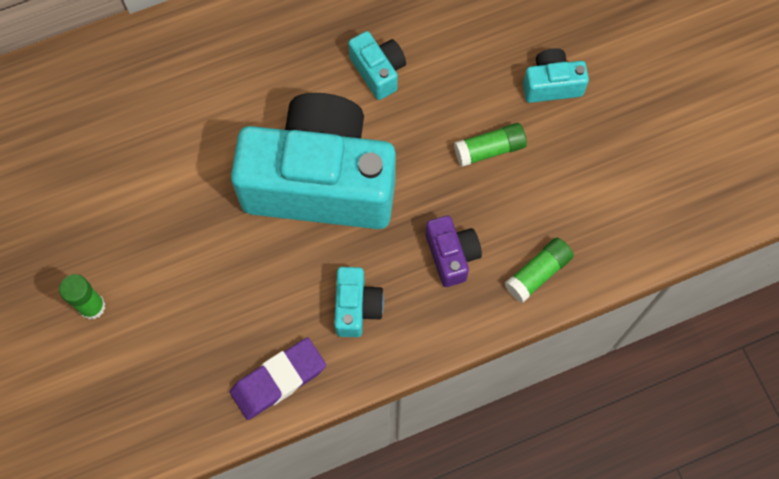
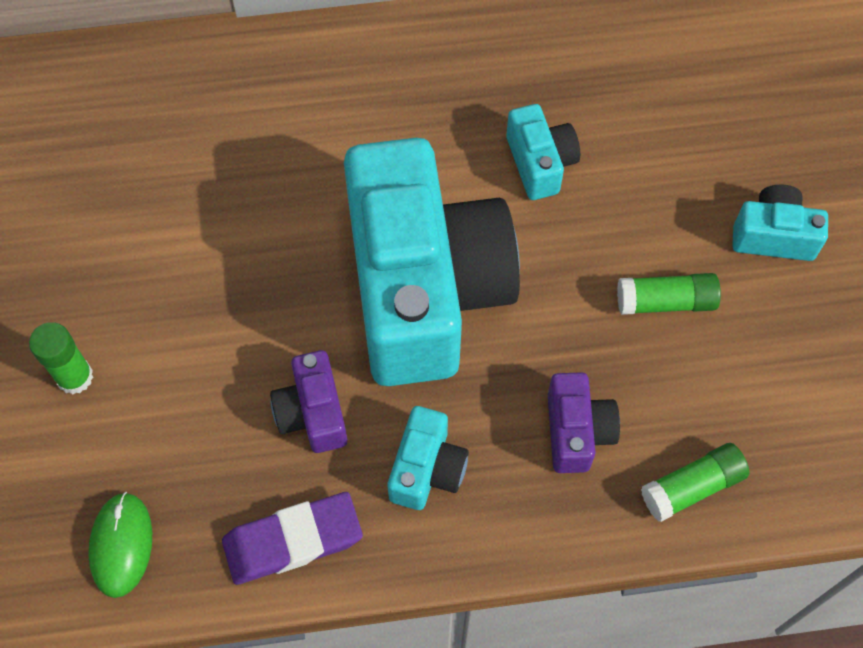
camera: 15 degrees right, 5 degrees down
turquoise camera [231,93,396,229] -> turquoise camera turned 60 degrees clockwise [344,138,520,386]
none -> green mouse [88,492,152,598]
none -> purple camera [270,350,348,453]

